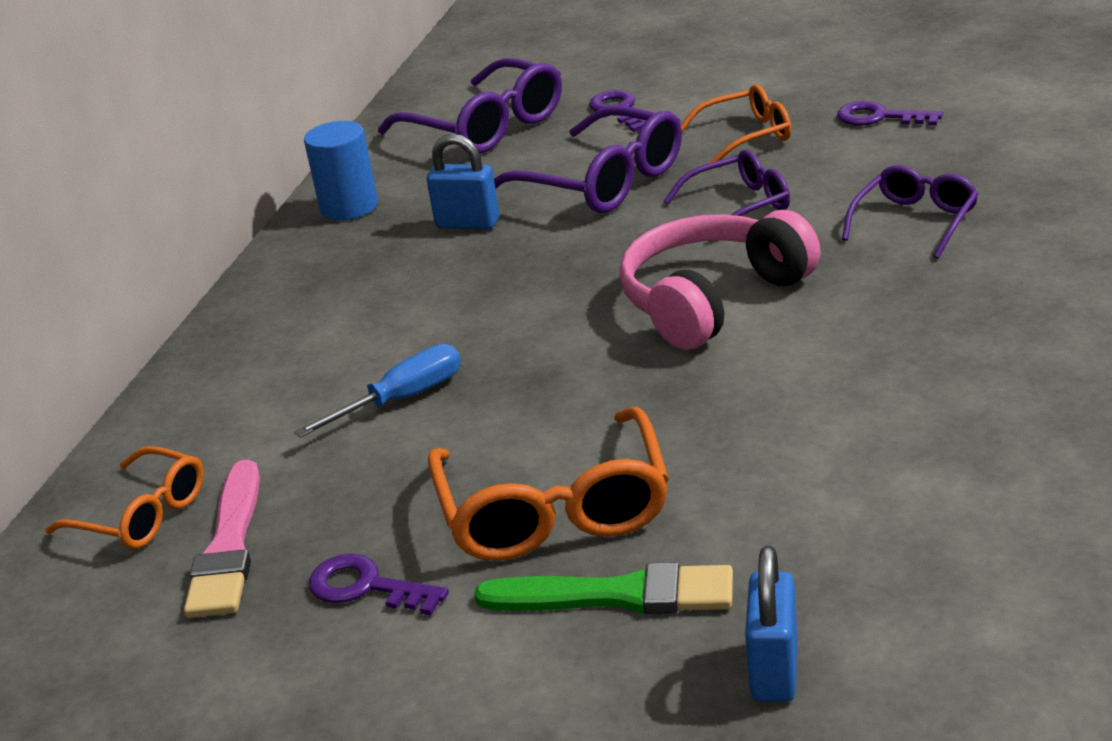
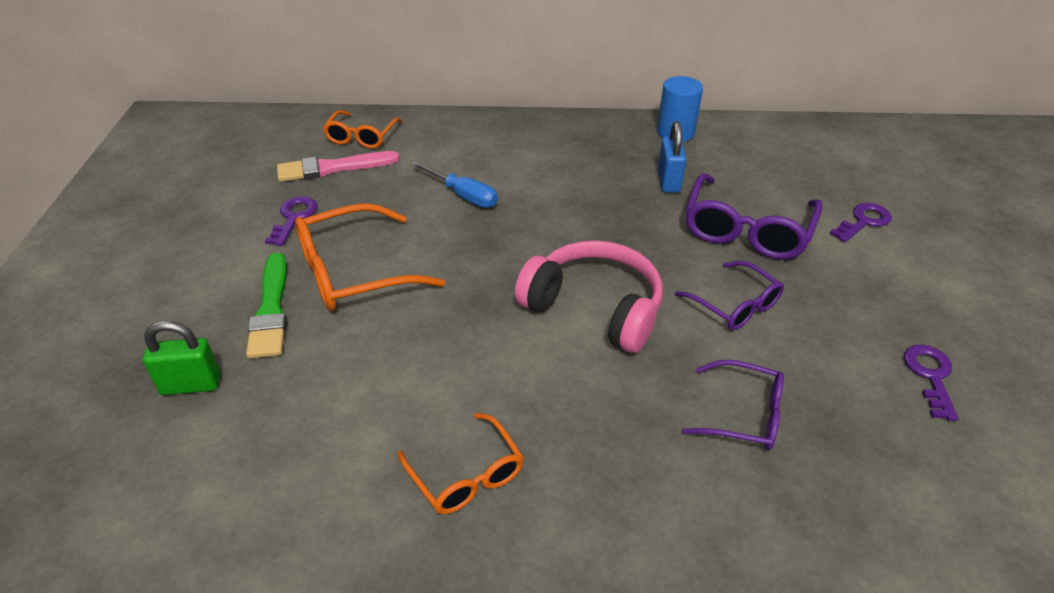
camera: 70 degrees right, 10 degrees up
purple glasses [378,58,562,154] -> none
orange glasses [681,84,791,163] -> orange glasses moved to [397,413,524,514]
blue padlock [745,546,798,702] -> green padlock [143,321,220,395]

